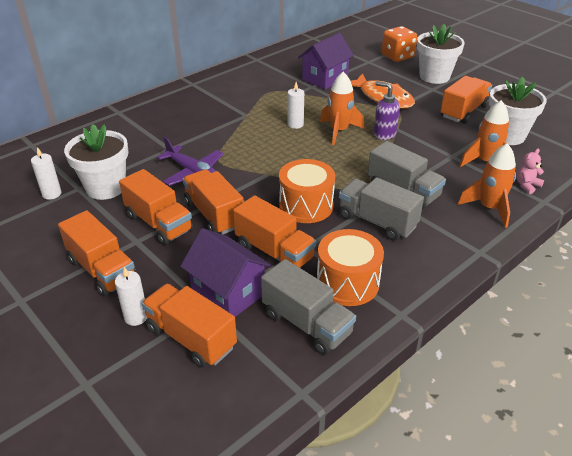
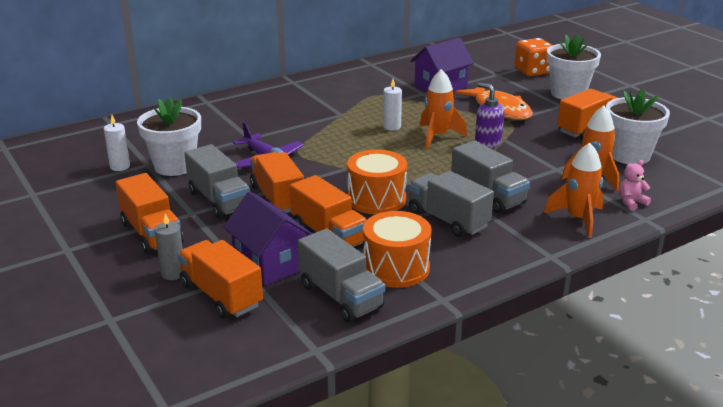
camera: 10 degrees right, 10 degrees down
white candle [115,267,147,326] -> grey candle [155,213,183,280]
orange truck [119,169,193,245] -> grey truck [184,144,250,219]

